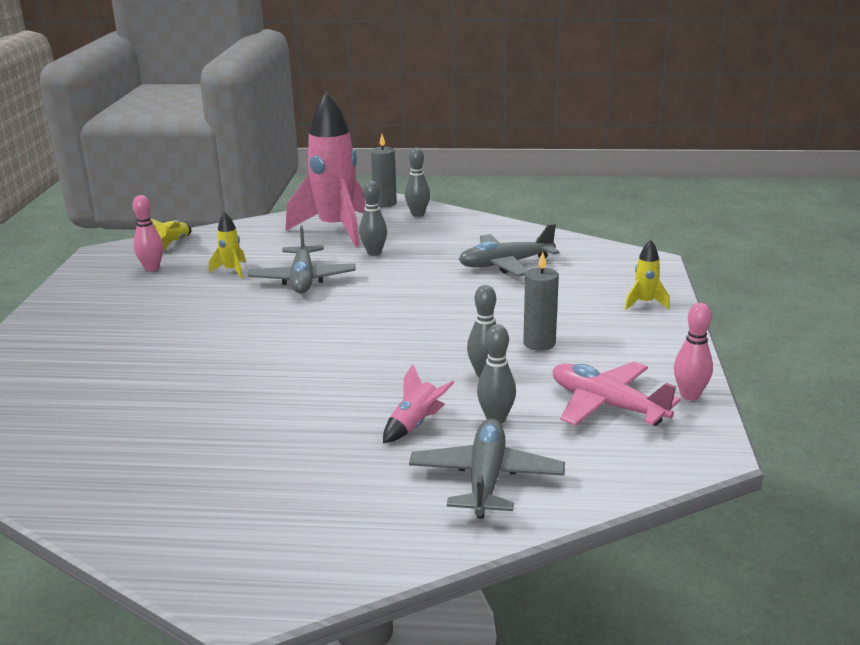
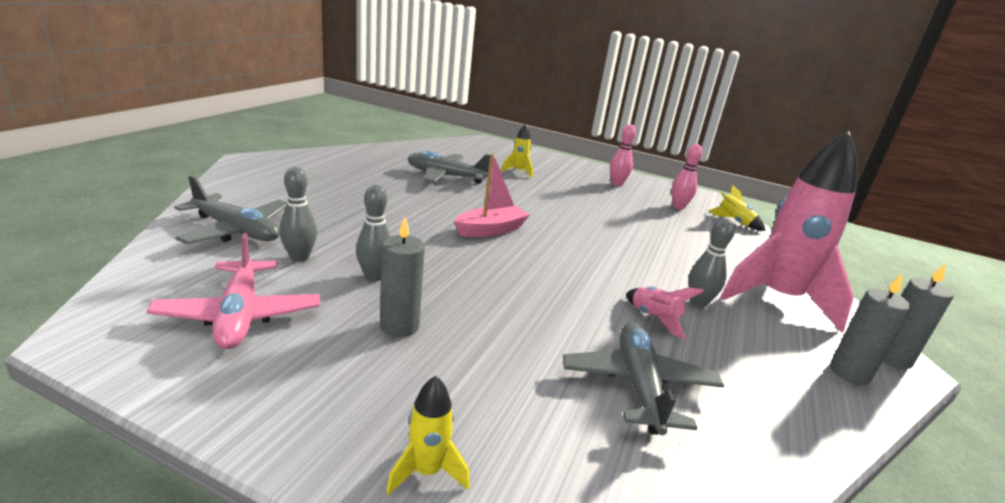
camera: 105 degrees right, 0 degrees up
yellow rocket [209,212,246,279] -> yellow rocket moved to [501,123,533,178]
grey plane [248,226,356,294] -> grey plane moved to [407,151,490,184]
pink rocket [383,364,455,443] -> pink rocket moved to [626,287,704,340]
grey bowling pin [405,148,430,217] -> grey candle [830,273,912,385]
pink plane [553,361,681,426] -> pink plane turned 105 degrees clockwise [146,233,320,349]
pink bowling pin [674,303,713,400] -> pink bowling pin moved to [610,124,636,186]
none -> pink boat [454,153,529,237]

